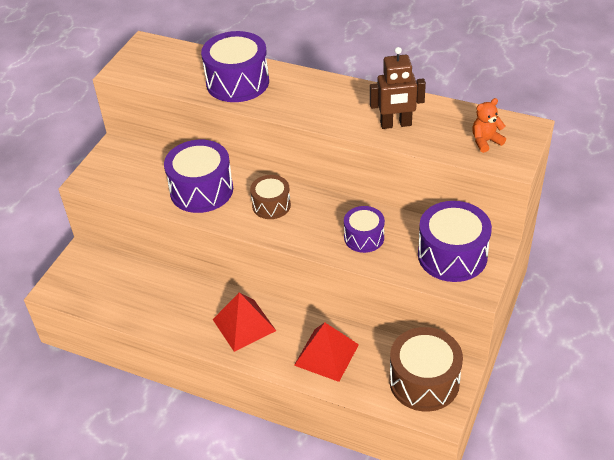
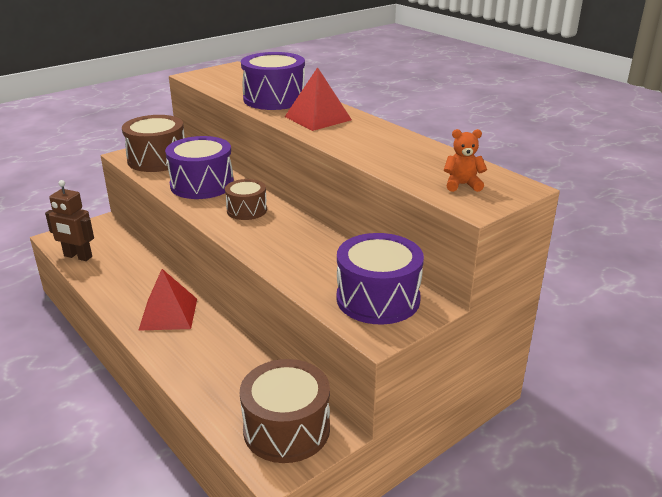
camera: 25 degrees right, 15 degrees down
red pyramid [294,323,359,382] -> red pyramid moved to [285,67,352,131]
purple drum [344,206,385,253] -> none
brown robot [370,47,426,129] -> brown robot moved to [45,180,94,261]
none -> brown drum [122,115,185,172]

